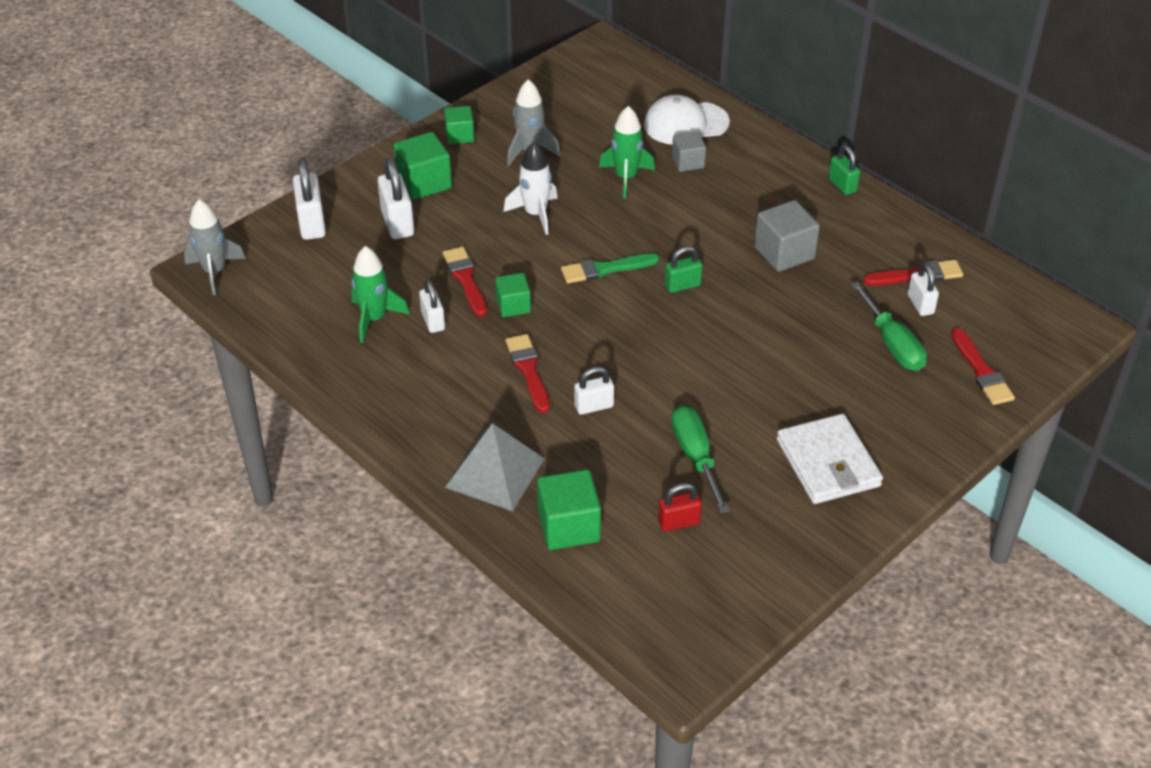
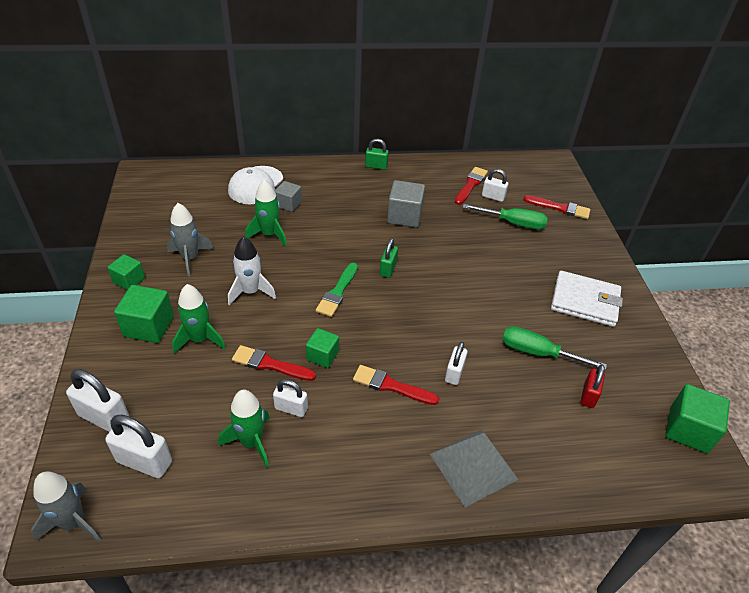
camera: 55 degrees left, 0 degrees up
white padlock [378,158,414,239] -> white padlock moved to [105,415,172,478]
green cube [537,469,601,550] -> green cube moved to [665,384,730,453]
none -> green rocket [172,284,226,354]

